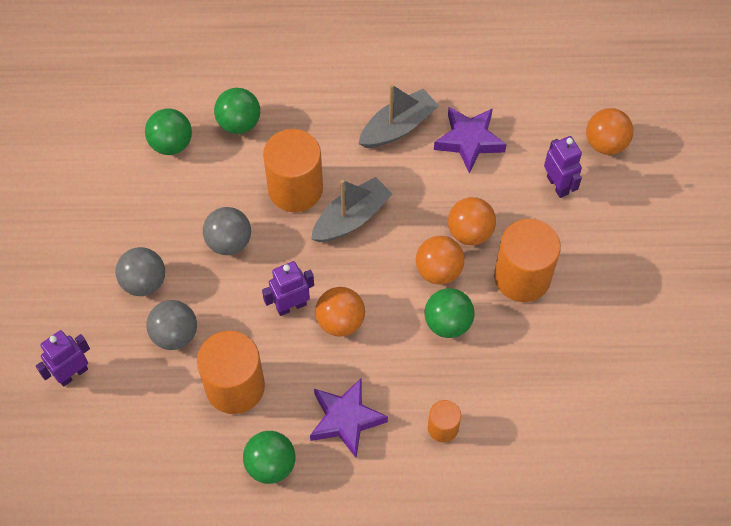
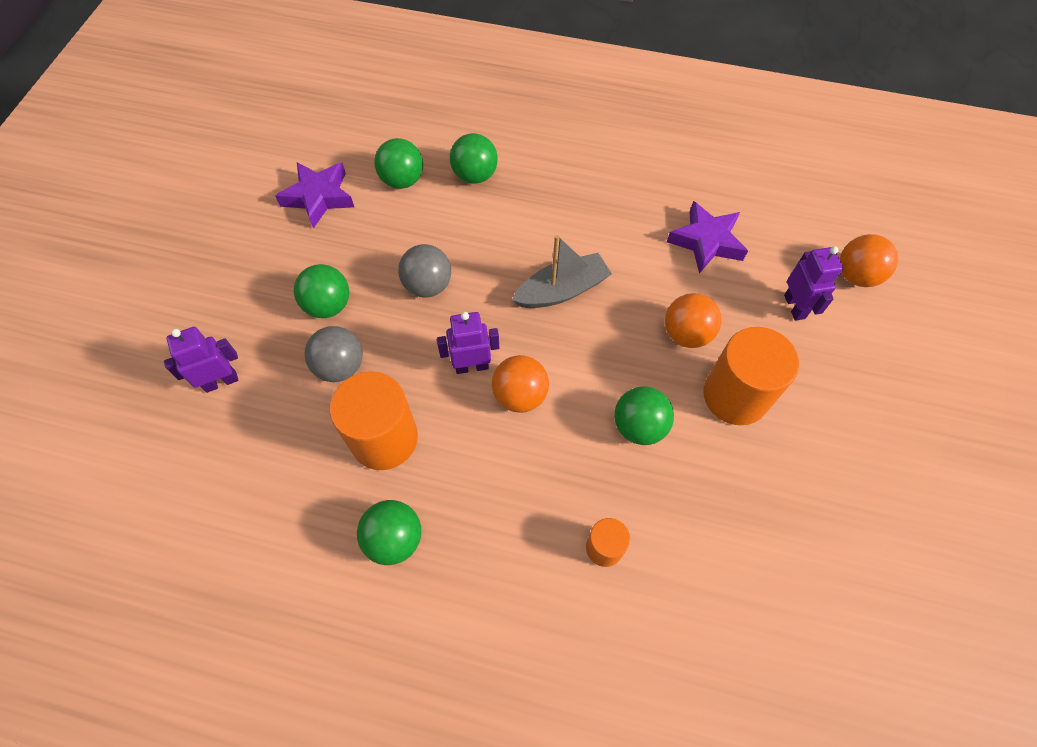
camera: 15 degrees right, 0 degrees up
grey ball [116,247,165,296] -> green ball [294,264,349,318]
orange cylinder [263,129,323,212] -> none
purple star [310,377,388,458] -> purple star moved to [275,162,354,229]
grey boat [359,84,439,148] -> none
orange ball [416,236,465,285] -> none

